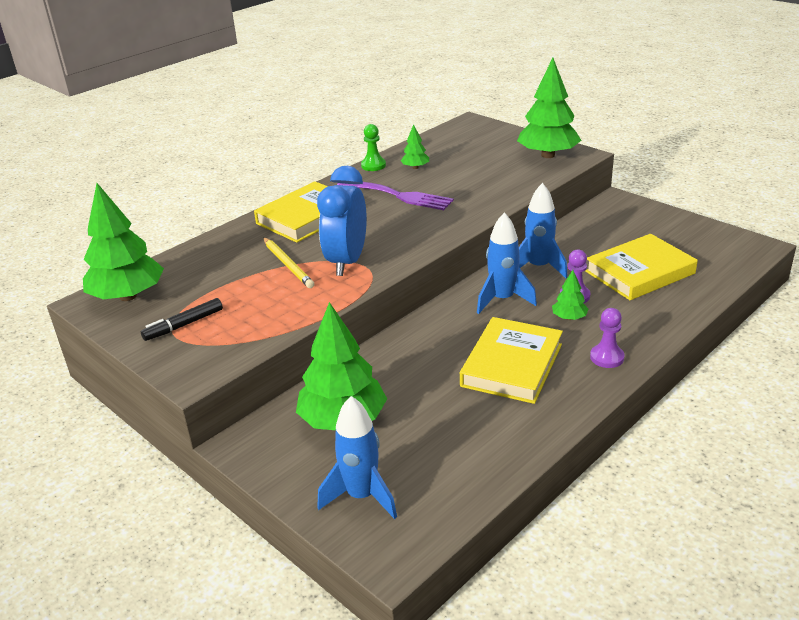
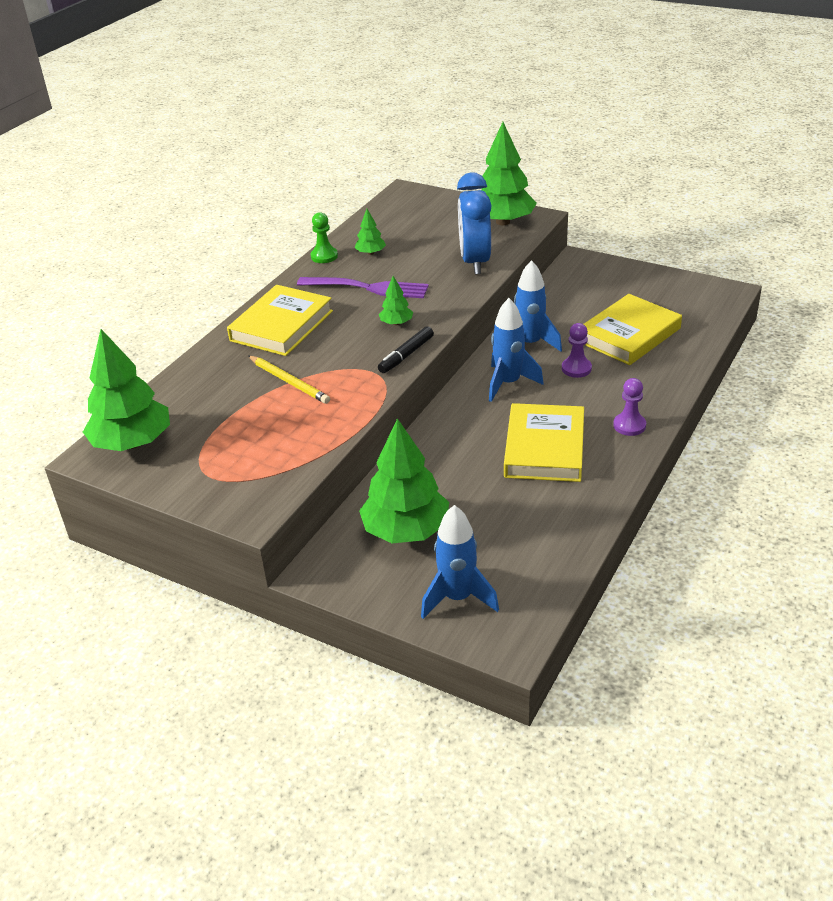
camera: 15 degrees left, 5 degrees up
black marker [141,298,223,341] -> black marker moved to [378,326,434,373]
blue clock [317,166,367,276] -> blue clock moved to [457,172,492,274]
green tree [552,270,589,320] -> green tree moved to [379,276,413,326]

